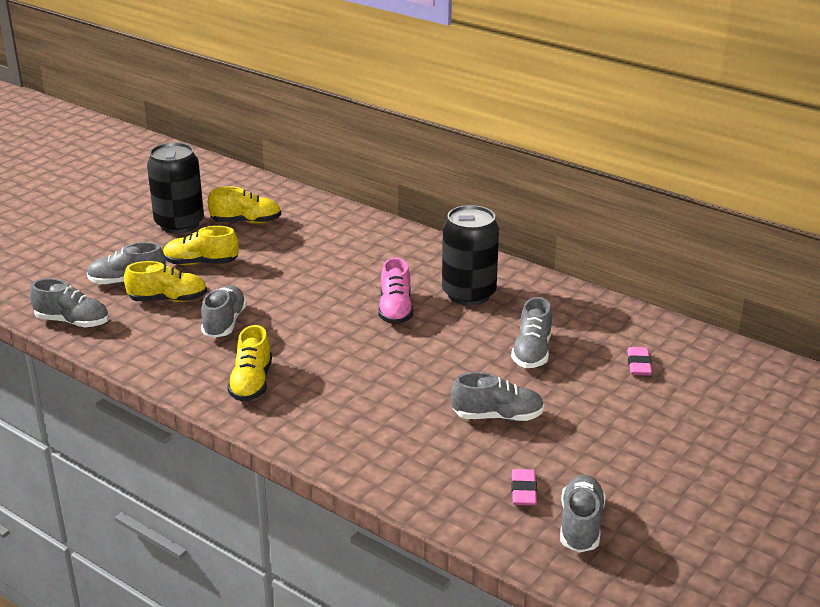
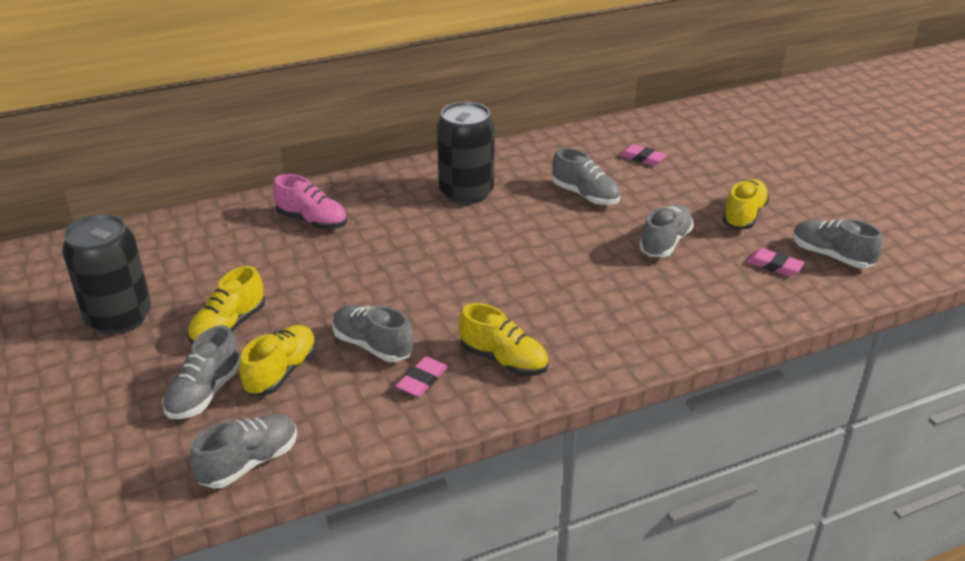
camera: 60 degrees left, 5 degrees up
yellow shoe [208,187,281,224] -> yellow shoe moved to [722,179,769,229]
pink shoe [379,257,413,324] -> pink shoe moved to [273,174,347,229]
none -> pink eraser [396,357,448,397]

